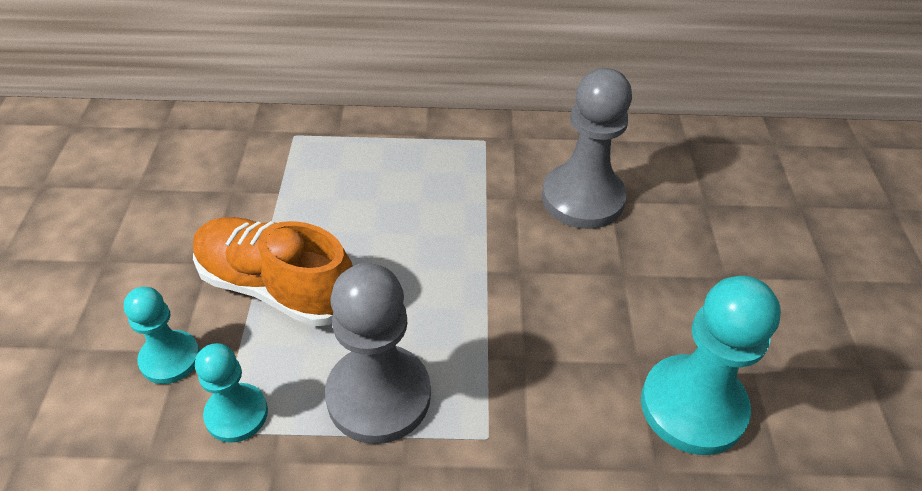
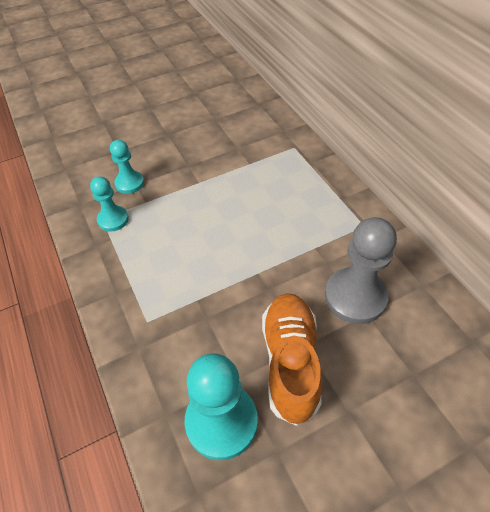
camera: 65 degrees right, 5 degrees up
orange shoe [193,217,353,327] -> orange shoe moved to [262,293,322,426]
grey pawn [325,263,431,444] -> none

